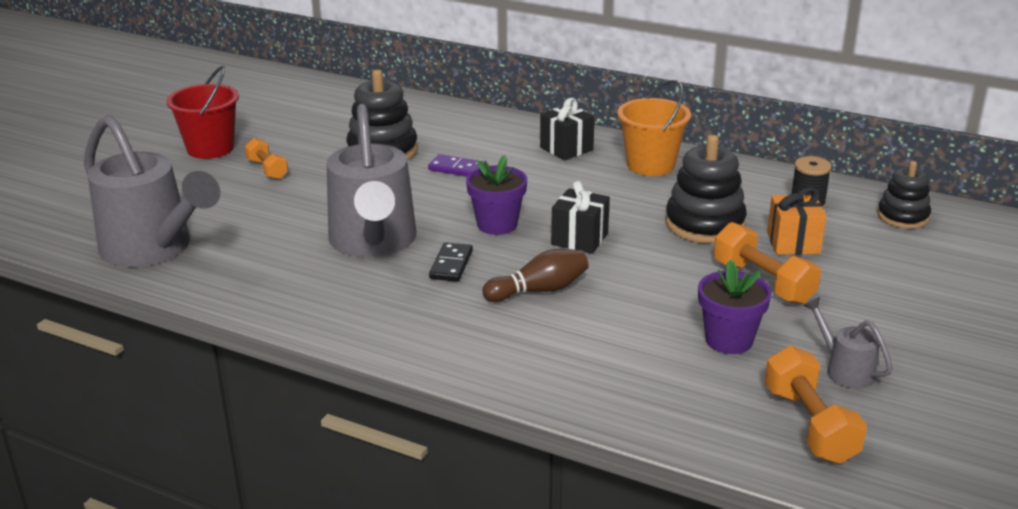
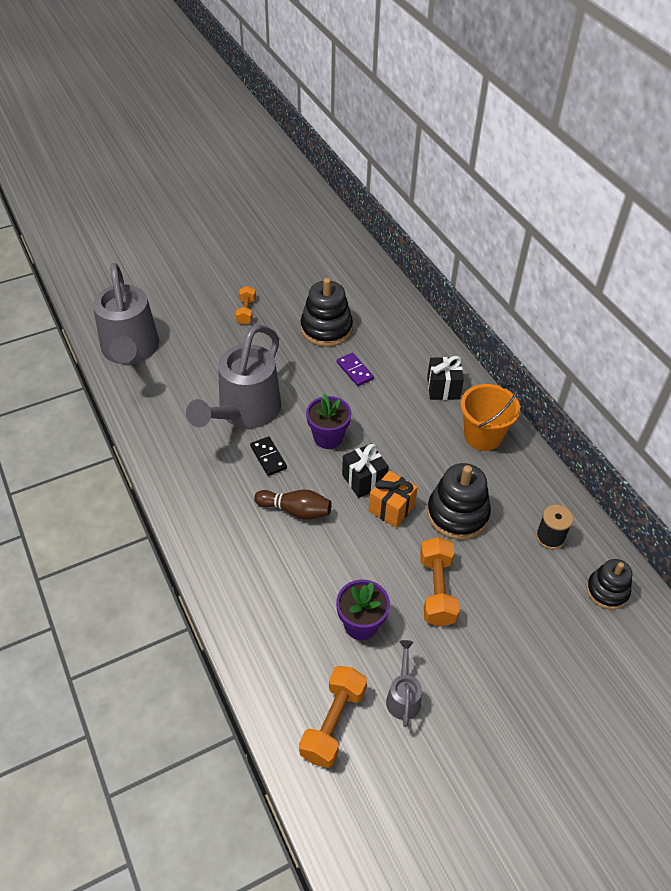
camera: 35 degrees right, 20 degrees up
red bucket [166,66,239,159] -> none
black domino [429,242,473,282] -> black domino turned 75 degrees counterclockwise [250,436,287,476]
orange gift [767,187,826,255] -> orange gift moved to [369,471,418,528]

